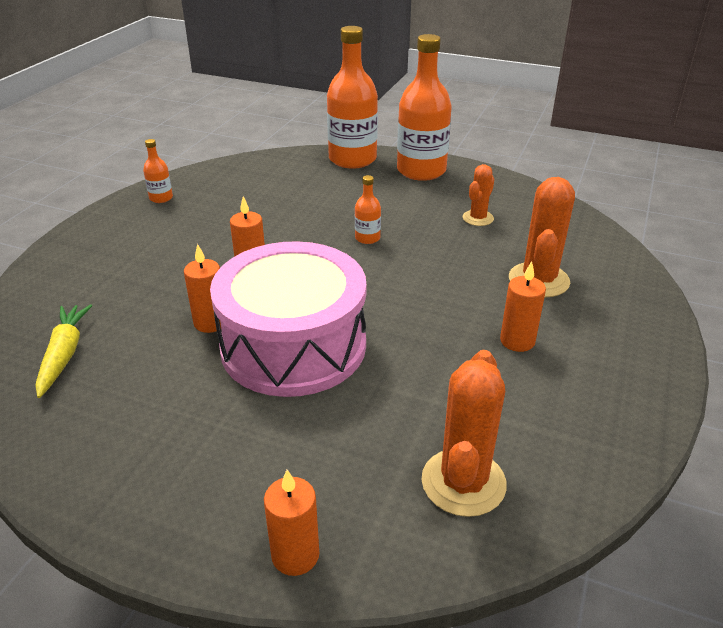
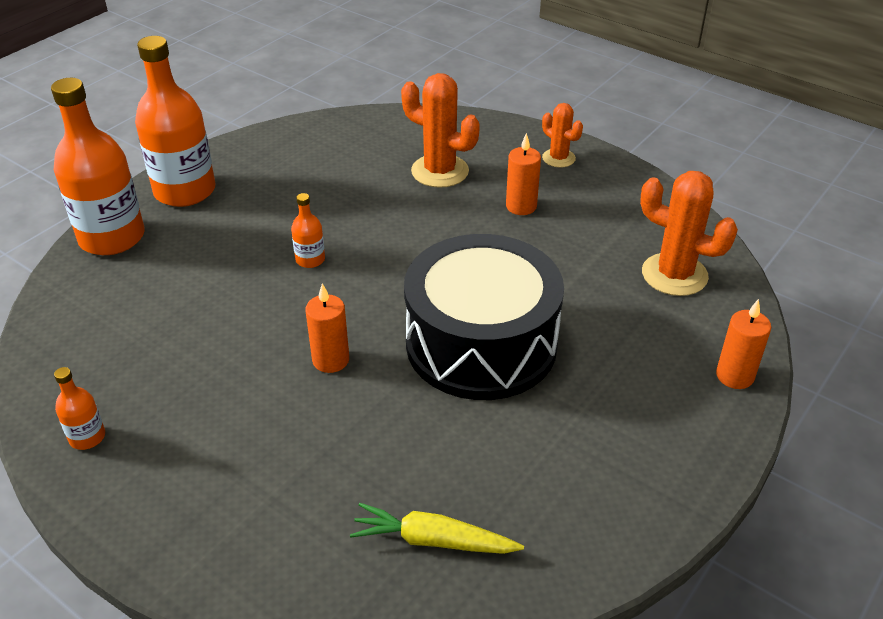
camera: 75 degrees left, 5 degrees up
orange candle [184,244,221,333] -> none
pink drum [210,241,366,397] -> black drum [404,234,564,400]
orange cactus [463,164,494,226] -> orange cactus moved to [542,103,583,168]

